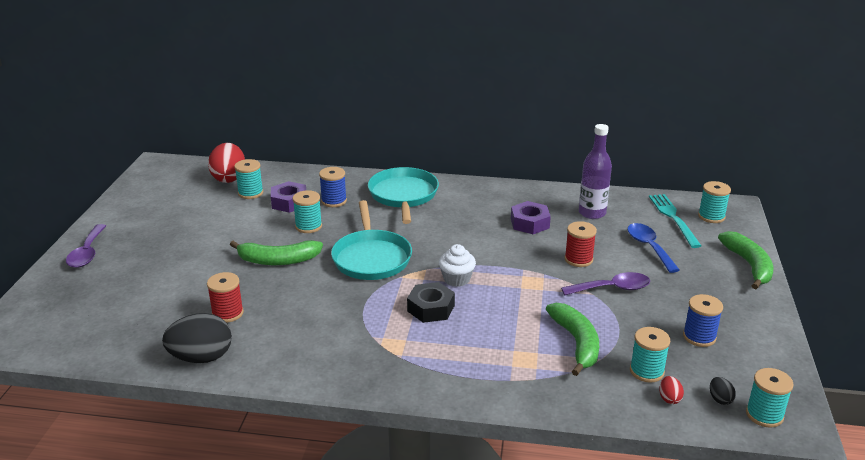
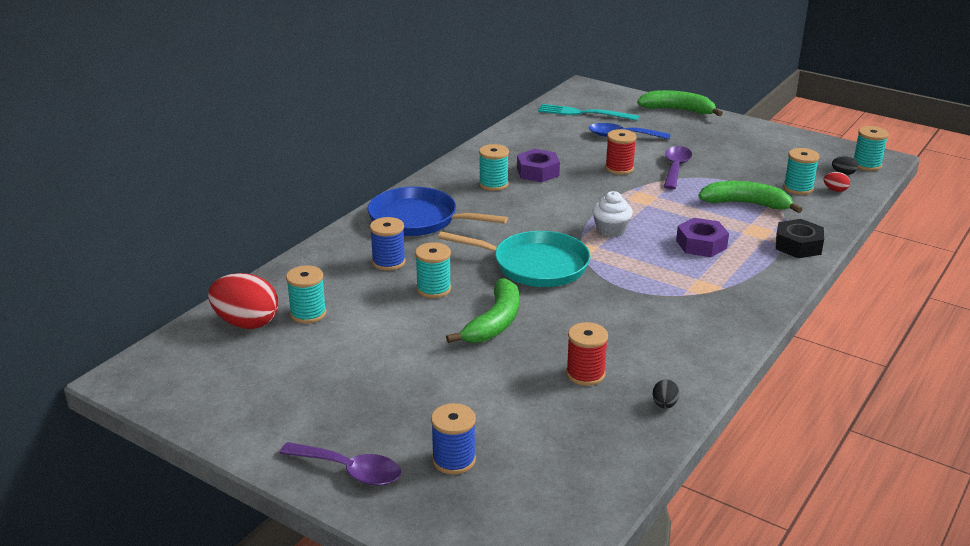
camera: 65 degrees left, 0 degrees up
black egg [162,313,232,363] -> black egg [653,379,679,409], size x0.44
purple nut [271,181,306,213] -> purple nut moved to [676,218,729,257]
turquoise pan [368,167,439,224] -> blue pan [368,187,508,236]
black nut [407,282,455,323] -> black nut moved to [776,219,824,258]
purple bottle [579,124,612,219] -> none
blue spool [683,294,723,347] -> blue spool moved to [431,403,476,475]
turquoise spool [698,181,731,223] -> turquoise spool moved to [479,144,509,191]

